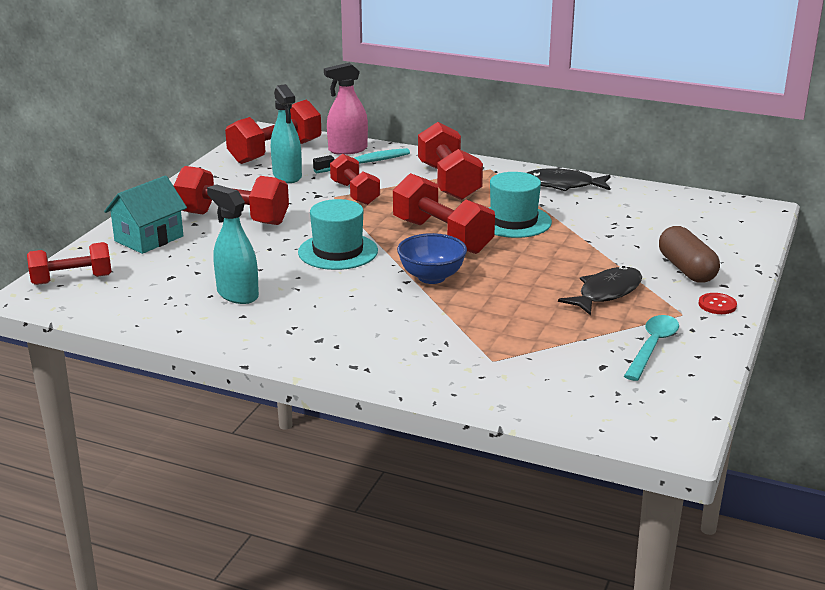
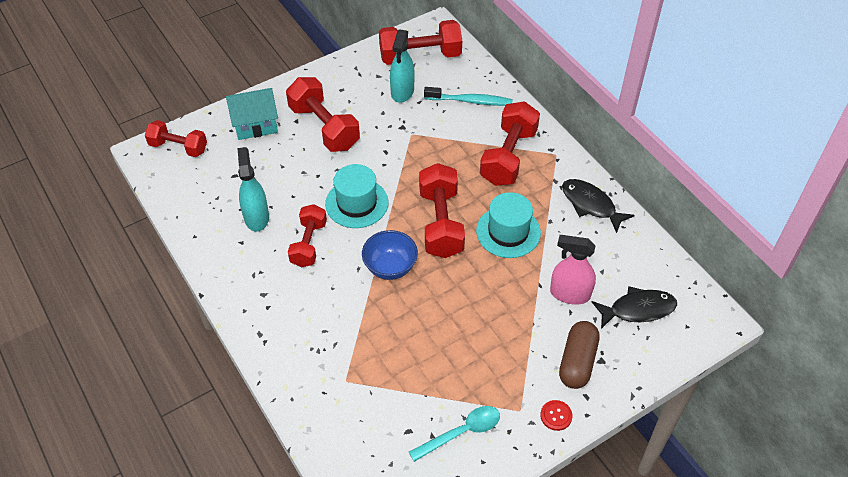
camera: 35 degrees right, 25 degrees up
pink spray bottle [324,62,368,155] -> pink spray bottle moved to [550,235,596,305]
red dumbbell [330,154,380,205] -> red dumbbell moved to [288,204,327,267]
black fish [558,266,642,315] -> black fish moved to [592,286,677,329]

